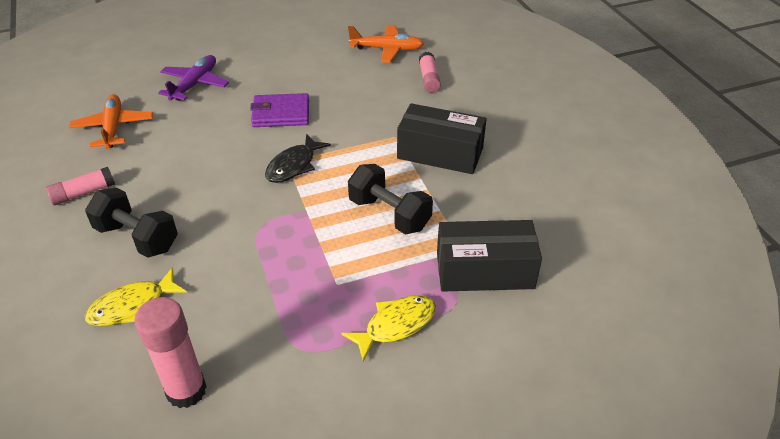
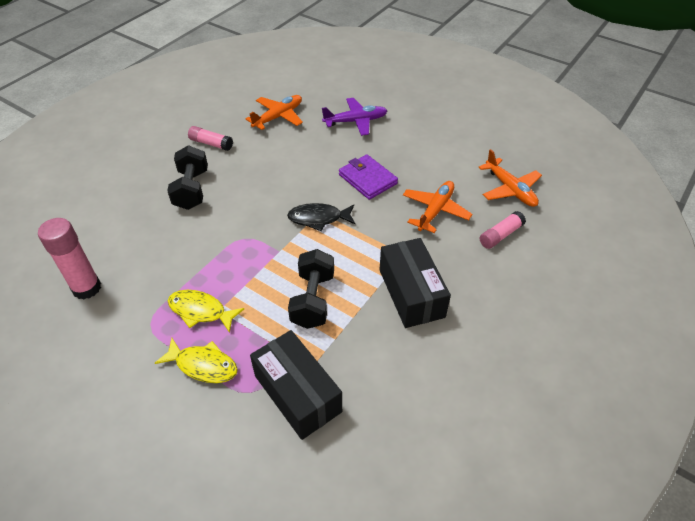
camera: 55 degrees right, 5 degrees up
yellow fish [85,267,187,326] -> yellow fish moved to [168,290,244,333]
none -> orange plane [403,181,472,233]

